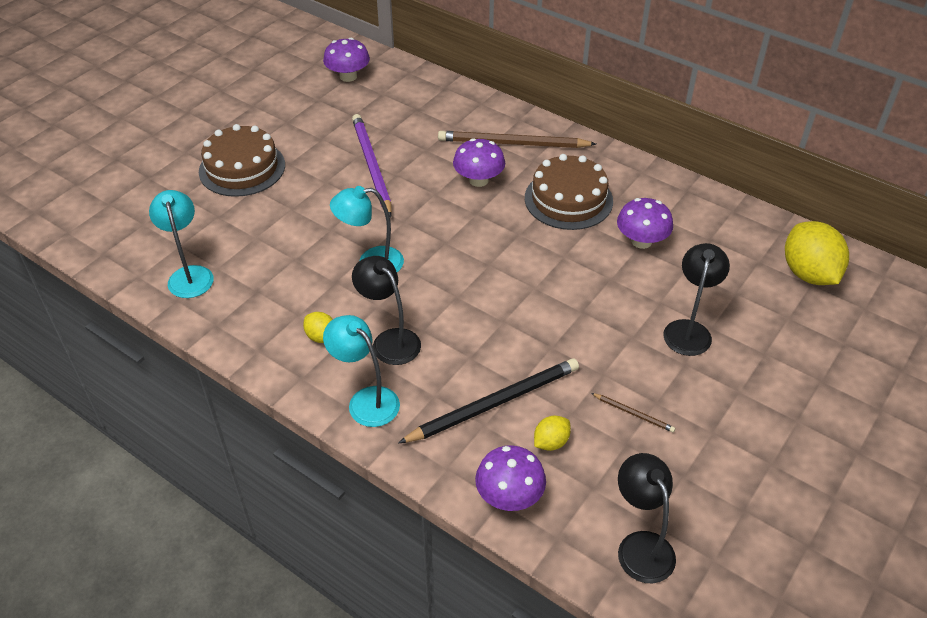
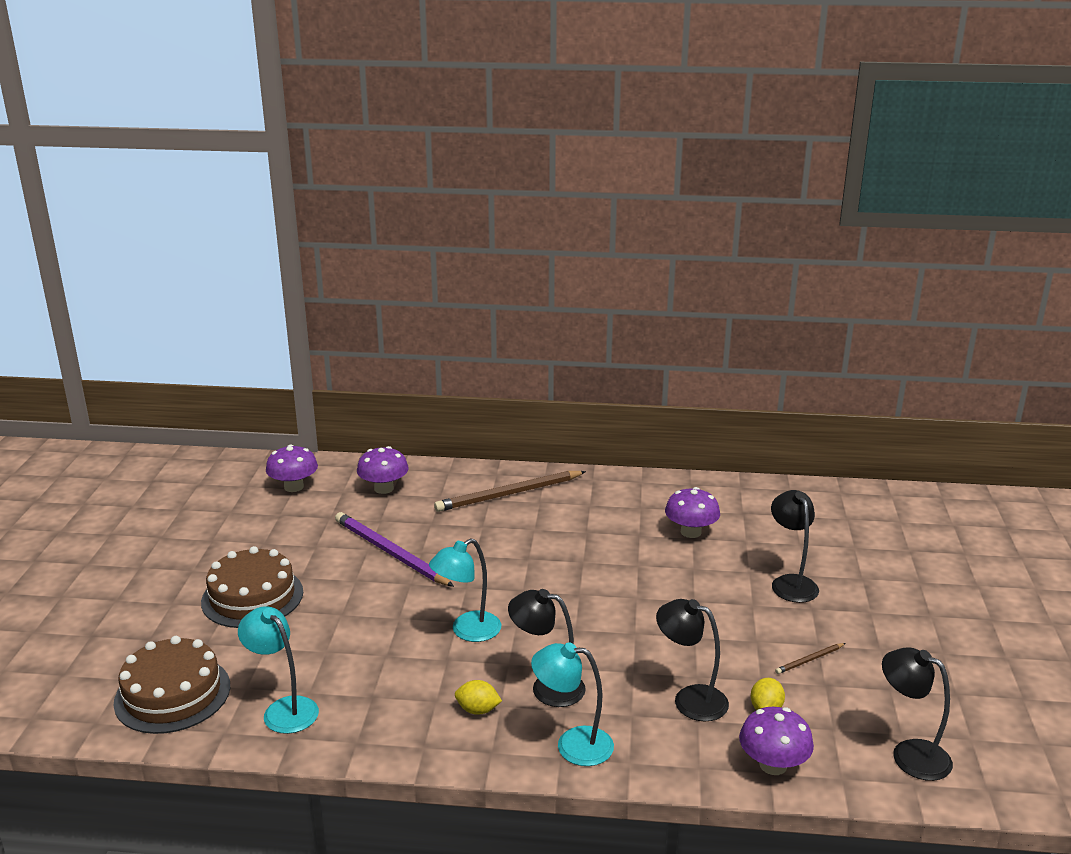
camera: 30 degrees left, 20 degrees down
black pencil [398,358,579,443] -> black lamp [656,599,729,721]
purple mushroom [453,138,505,187] -> purple mushroom moved to [357,446,409,494]
brown cake [525,154,613,230] -> brown cake moved to [114,636,230,734]
brown pencil [591,393,675,432] -> brown pencil turned 150 degrees clockwise [775,643,845,674]
yellow lemon [785,221,849,285] -> none

